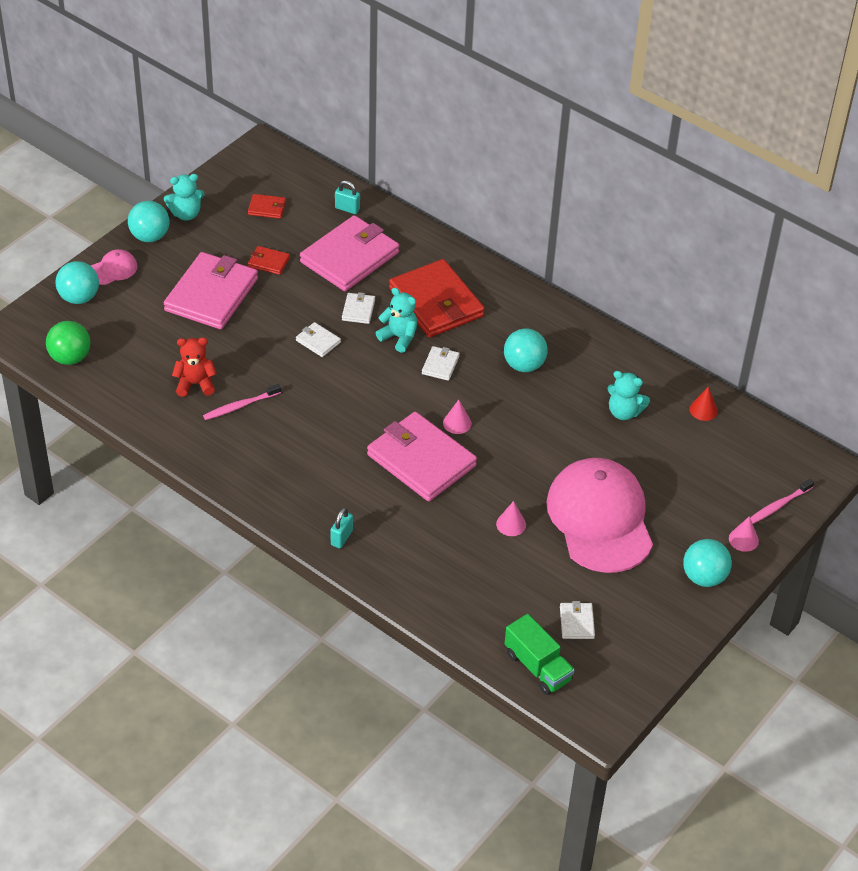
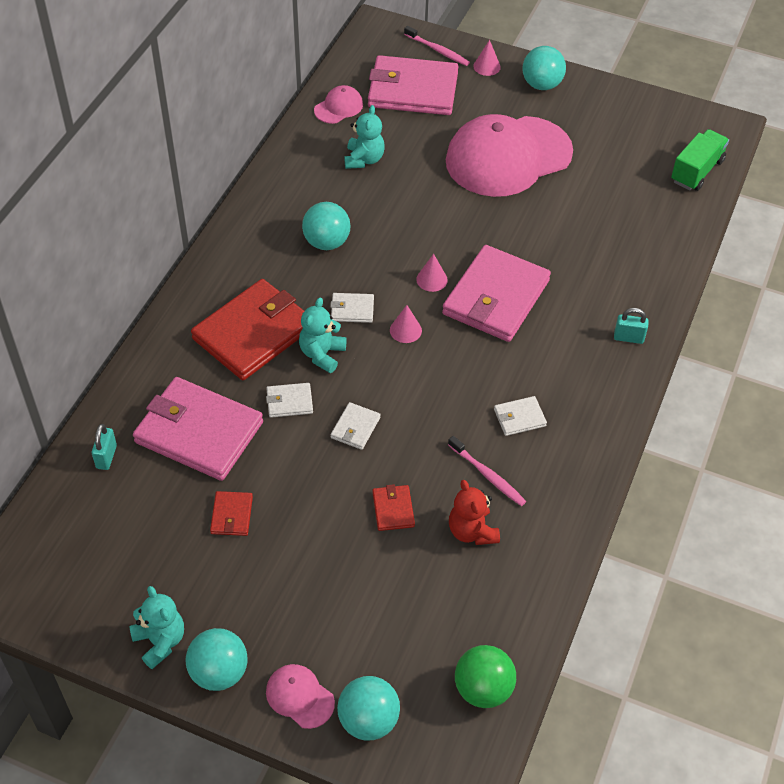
camera: 105 degrees left, 5 degrees up
pink wallet [164,252,258,329] -> pink wallet moved to [368,55,458,115]
red wallet [248,194,286,219] -> red wallet moved to [372,484,415,531]
pink cone [496,501,526,536] -> pink cone moved to [390,305,422,343]
white wallet [560,601,595,639] -> white wallet moved to [494,396,547,436]
red cone [689,387,718,421] -> pink cap [314,85,363,124]

